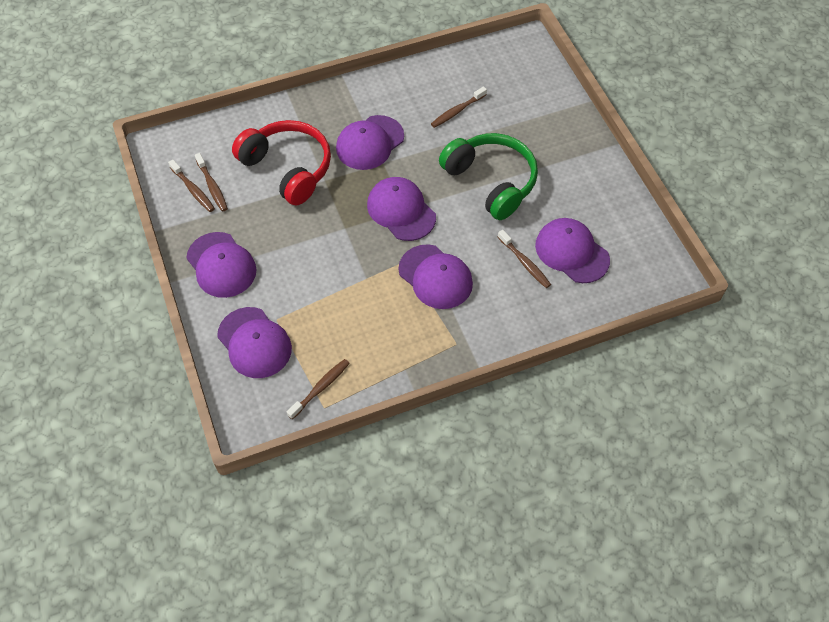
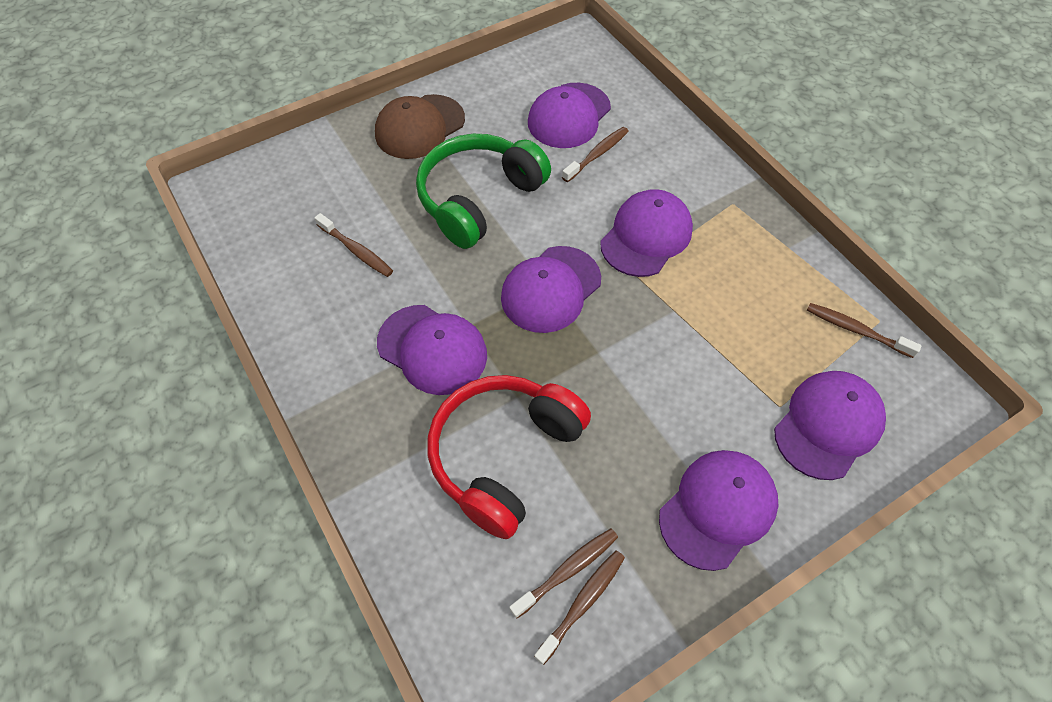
camera: 100 degrees left, 0 degrees up
none -> brown cap [375,94,465,159]

